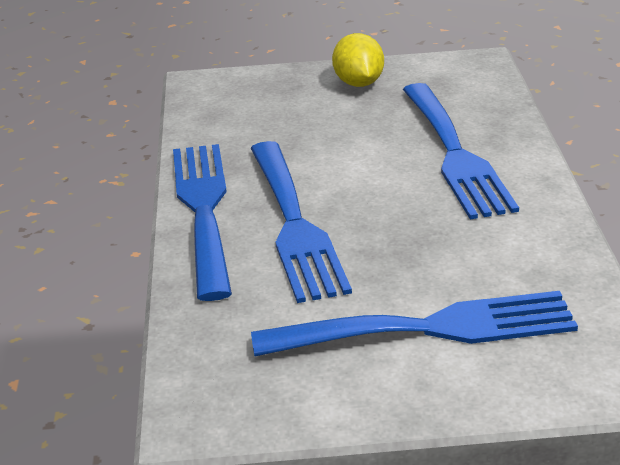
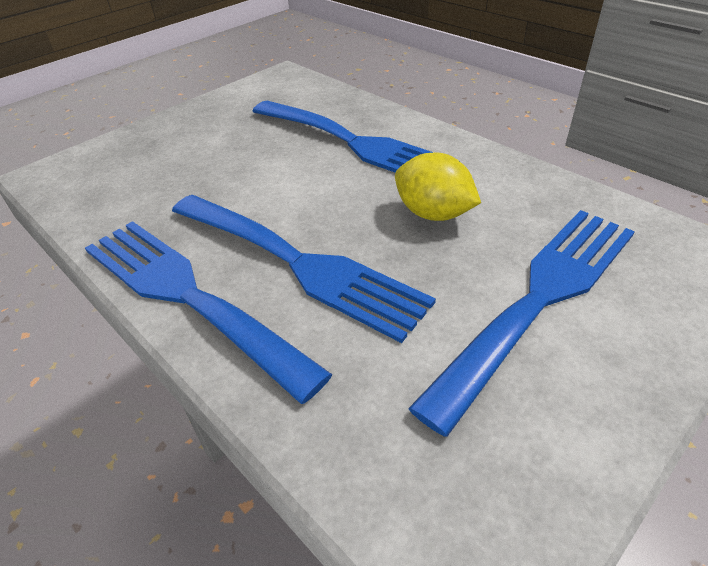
camera: 40 degrees left, 10 degrees up
yellow lemon [332,33,384,87] -> yellow lemon moved to [395,152,481,221]

